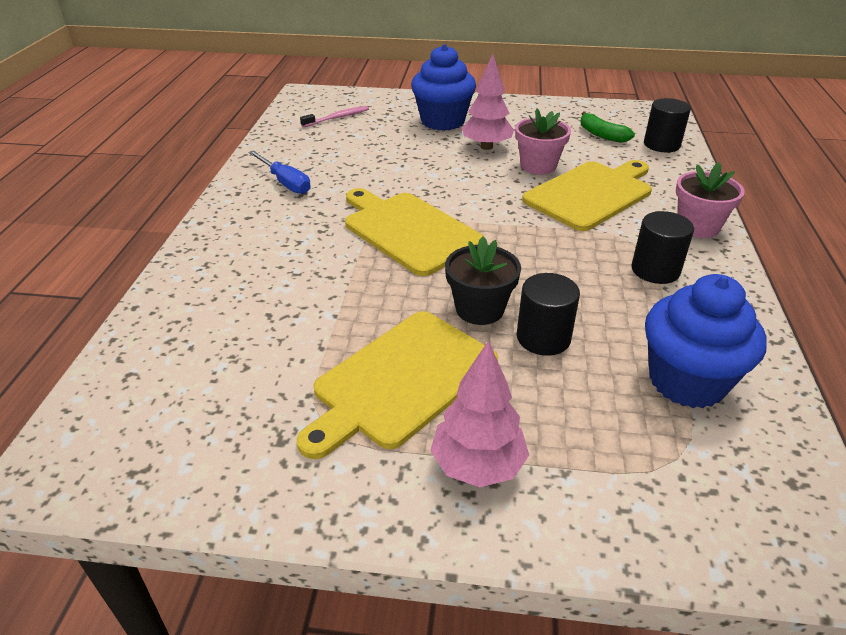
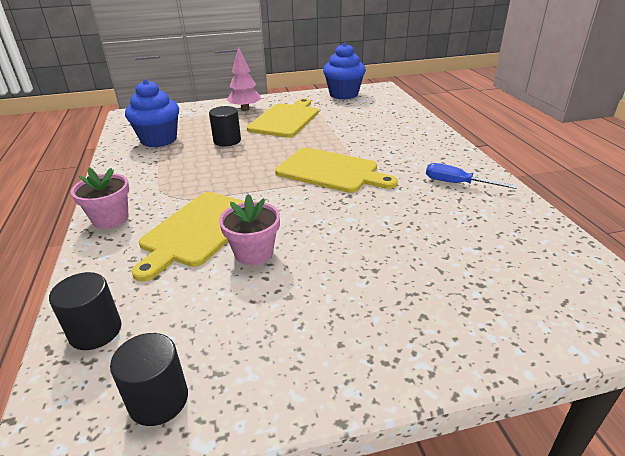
camera: 160 degrees right, 5 degrees down
pink toothbrush [300,106,369,127] -> none
blue cupcake [411,44,476,131] -> blue cupcake moved to [323,43,366,99]
black flower pot [445,236,521,325] -> none
pink tree [461,54,514,150] -> none
green banana [581,112,635,143] -> none
black cylinder [631,211,694,284] -> black cylinder moved to [110,333,188,426]

